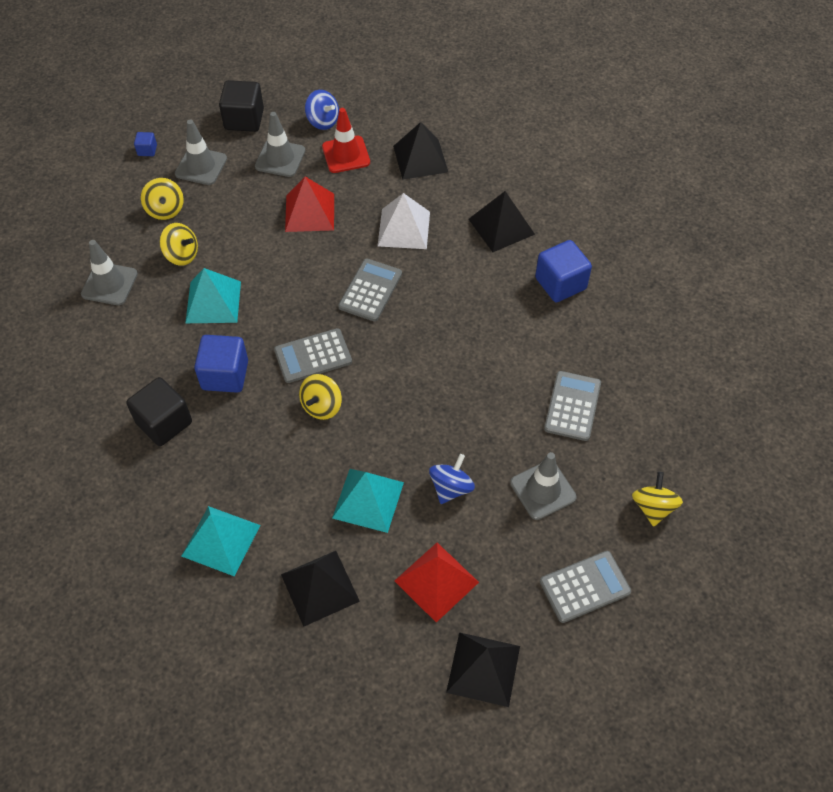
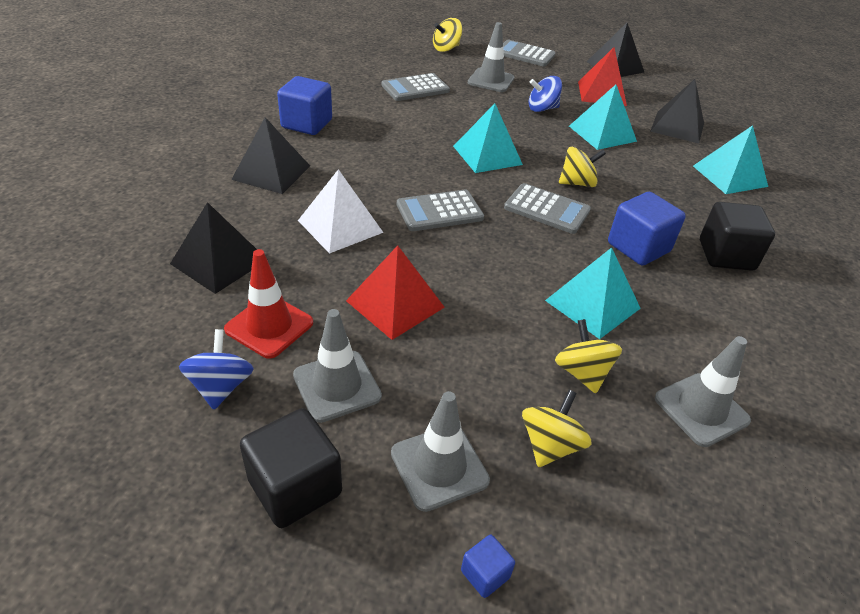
camera: 135 degrees left, 15 degrees down
none -> turquoise pyramid [453,103,523,173]

